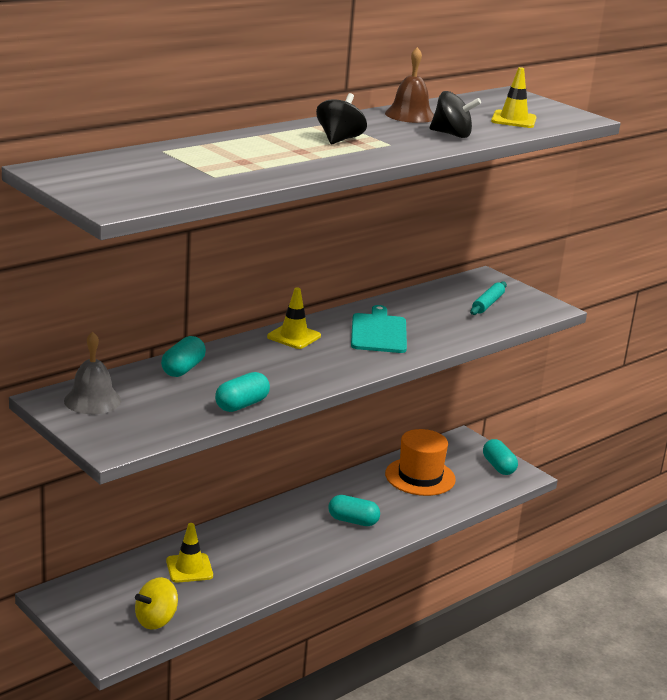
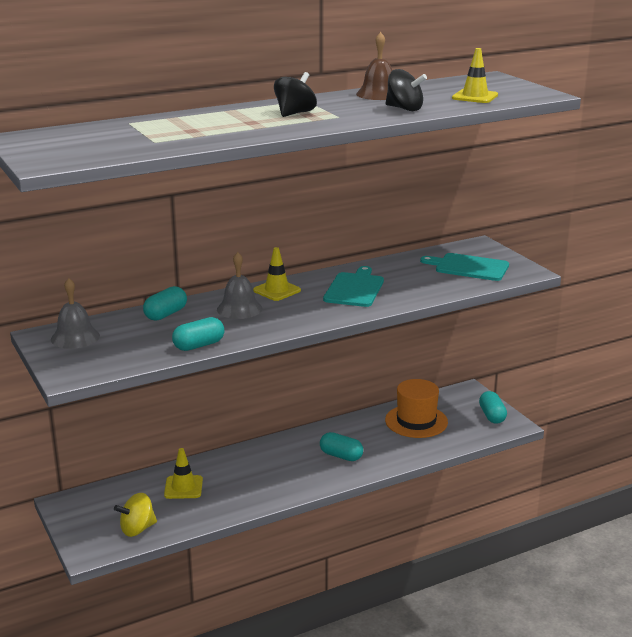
camera: 15 degrees right, 0 degrees up
turquoise rolling pin [470,281,507,315] -> turquoise cutting board [420,253,509,281]
none -> grey bell [217,252,262,319]

